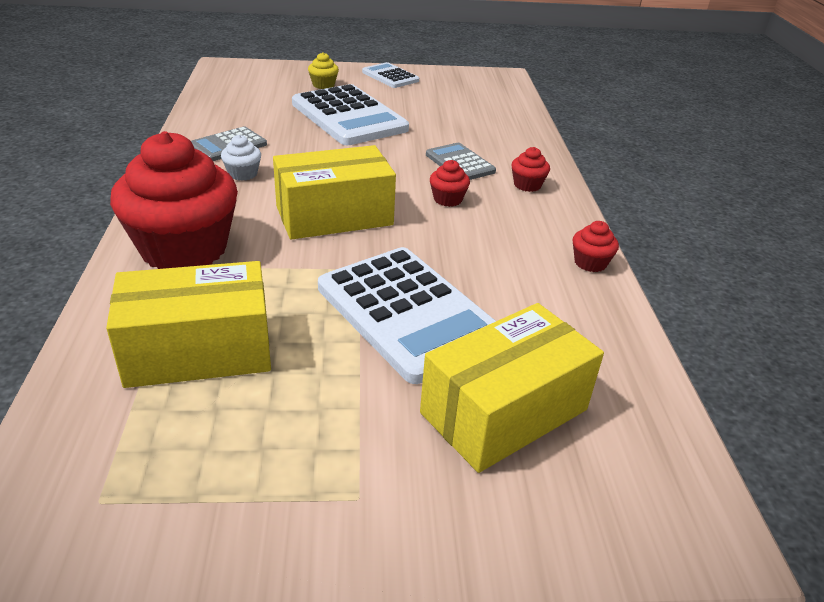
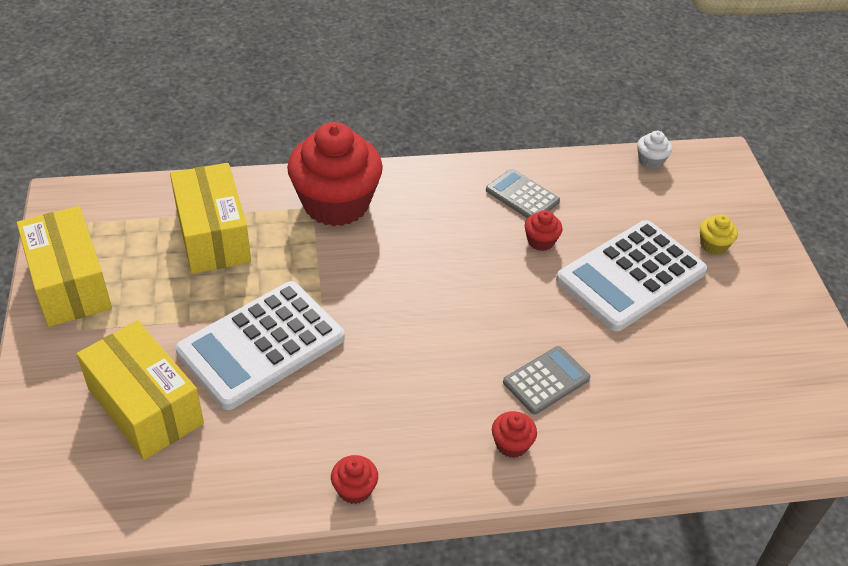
camera: 85 degrees right, 10 degrees up
white cupcake [221,135,261,181] -> white cupcake moved to [637,131,672,169]
yellow box [273,145,396,240] -> yellow box moved to [17,206,112,327]
white calculator [362,62,419,88] -> none
red cupcake [430,160,470,207] -> red cupcake moved to [525,210,563,251]

